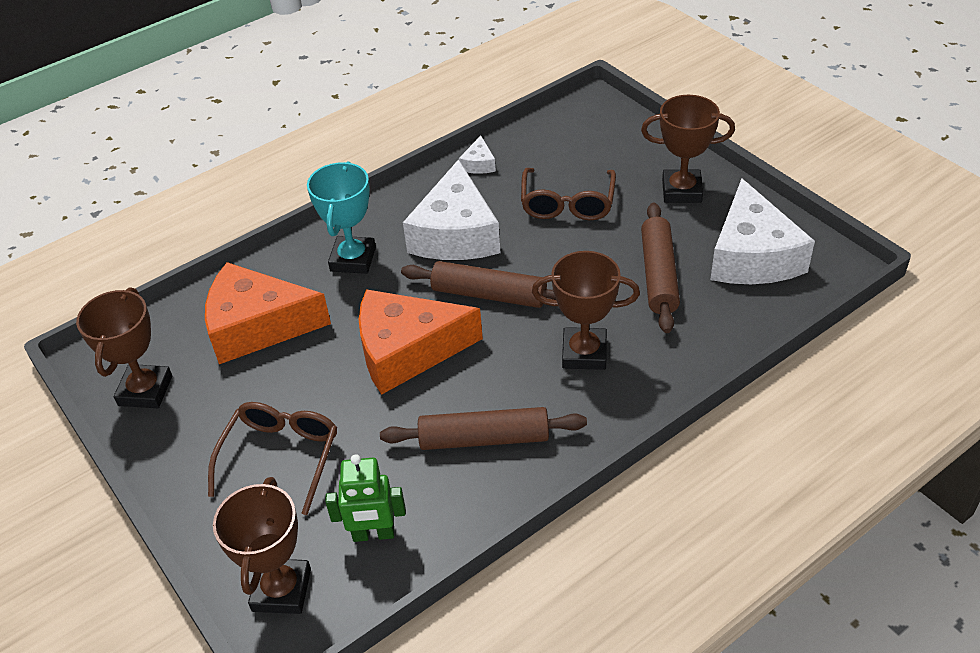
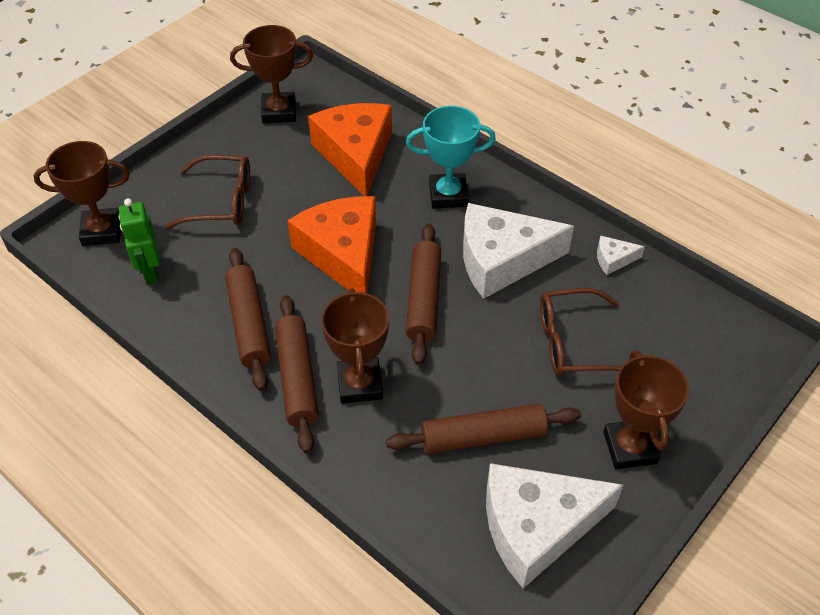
camera: 75 degrees right, 5 degrees up
none -> brown rolling pin [275,295,319,453]

